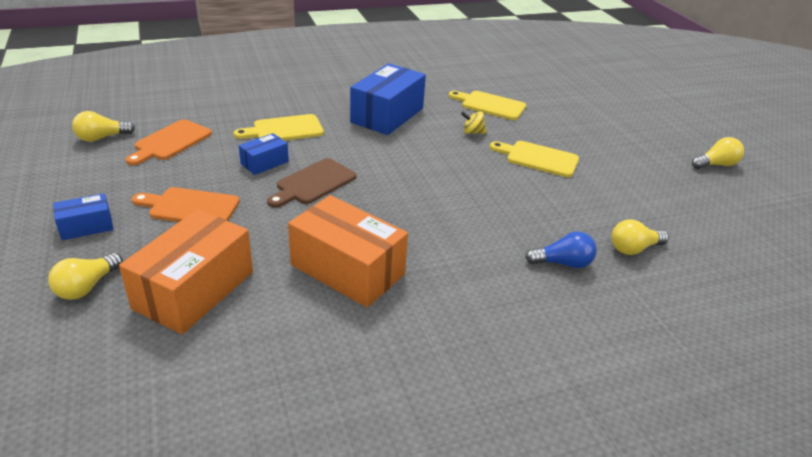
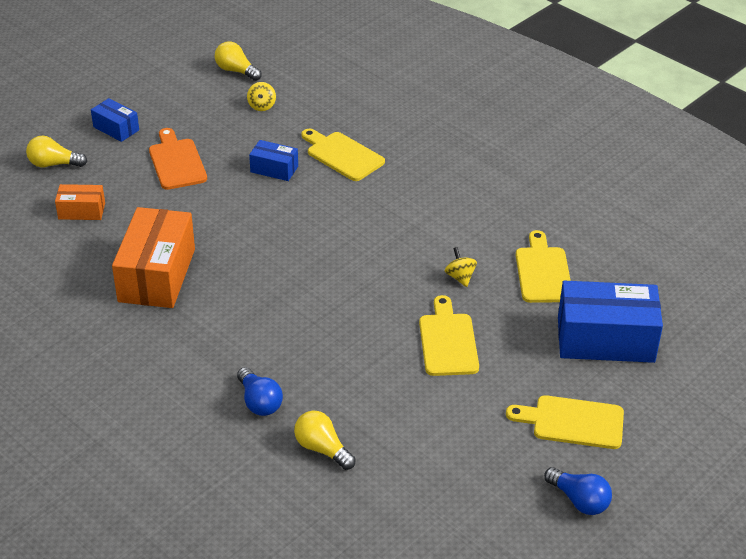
camera: 65 degrees right, 5 degrees up
orange box [119,209,253,334] -> orange box [55,184,105,220], size x0.50
orange cutting board [126,120,212,165] -> yellow spinning top [247,82,276,111]
brown cutting board [267,158,356,208] -> none
blue box [350,63,426,135] -> blue box moved to [558,281,663,363]
yellow light bulb [692,137,744,169] -> blue light bulb [544,467,612,515]
none -> yellow cutting board [506,395,624,449]

